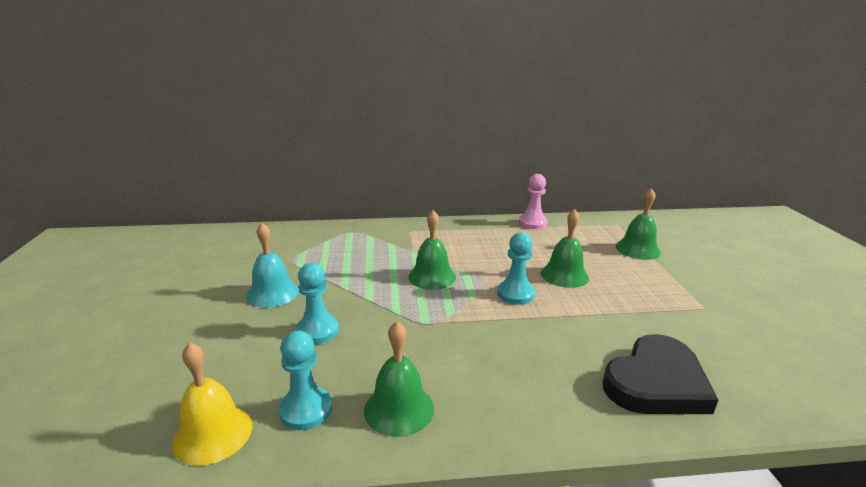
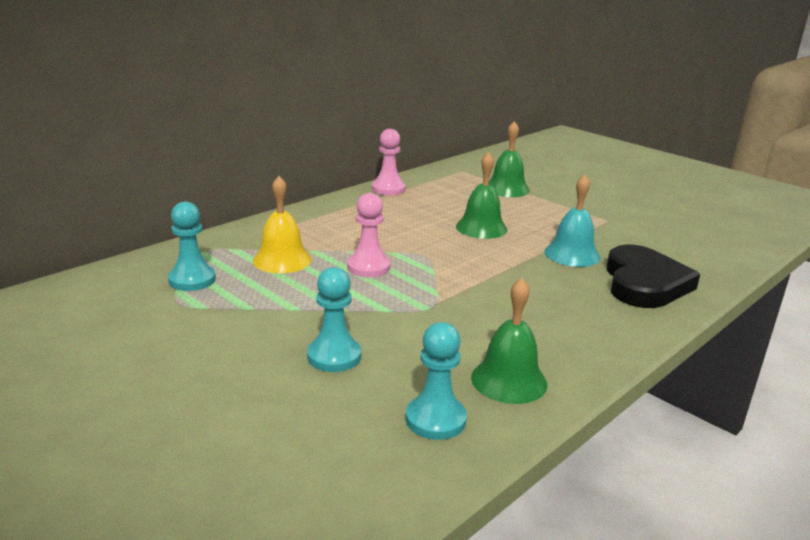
camera: 40 degrees left, 0 degrees up
yellow bell [172,343,252,466] -> yellow bell moved to [253,176,312,273]
turquoise bell [246,223,299,308] -> turquoise bell moved to [544,174,600,267]
green bell [408,210,456,290] -> pink pawn [347,193,390,277]
turquoise pawn [497,232,535,305] -> turquoise pawn moved to [168,202,216,291]

